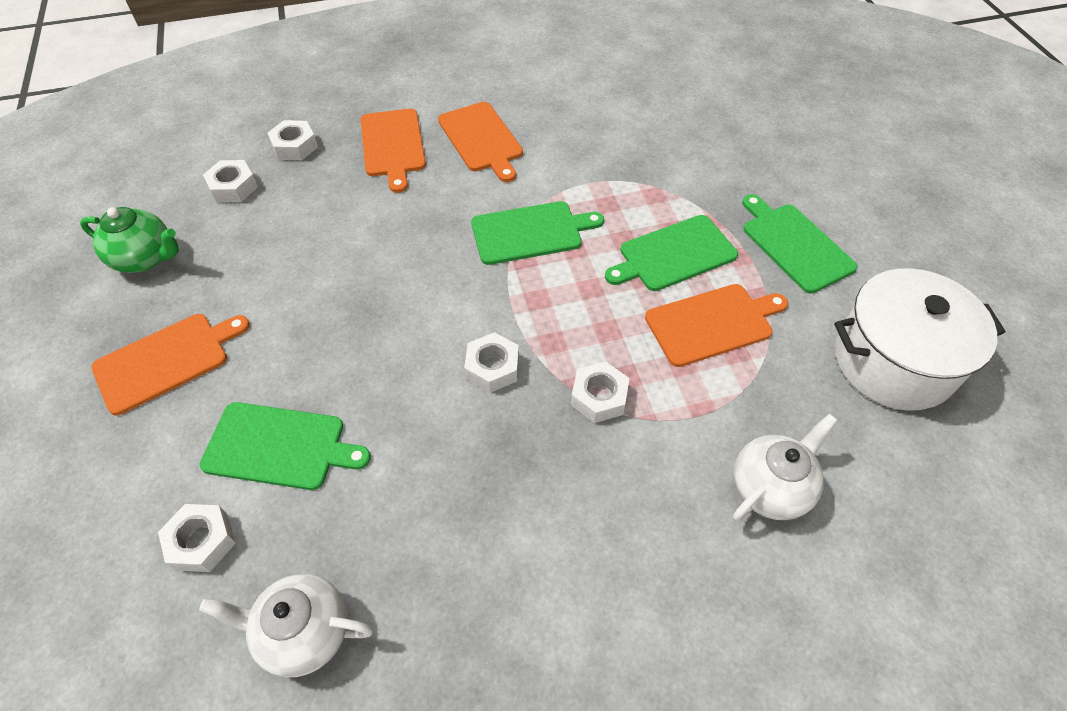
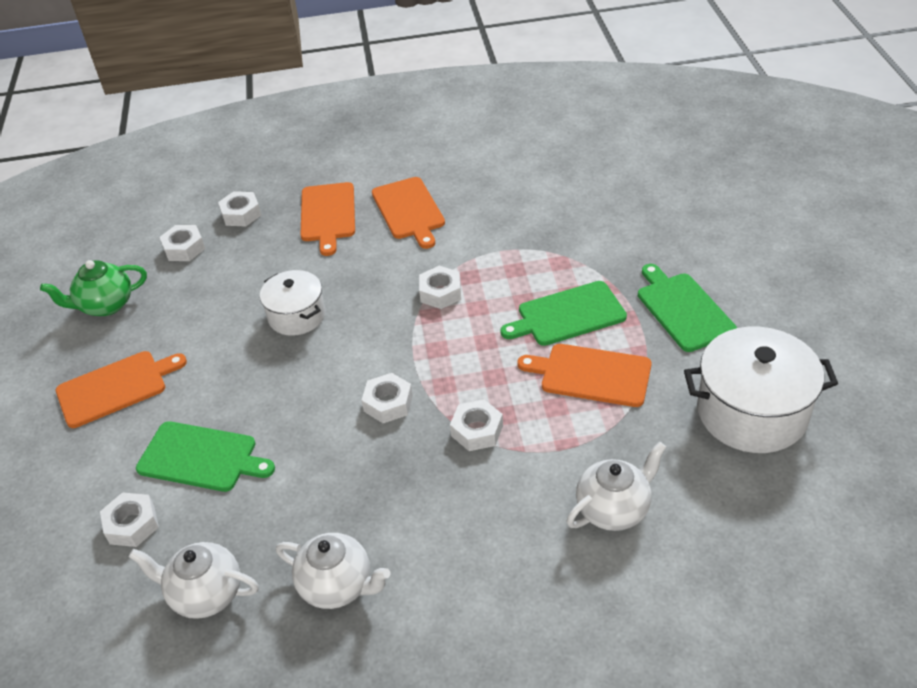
camera: 10 degrees right, 10 degrees down
green teapot [80,207,179,273] -> green teapot turned 135 degrees clockwise [40,260,147,316]
green cutting board [471,201,604,265] -> white nut [419,266,461,309]
orange cutting board [645,284,788,367] -> orange cutting board turned 150 degrees counterclockwise [517,344,652,407]
none -> white pot [260,270,325,336]
none -> white teapot [276,533,390,609]

